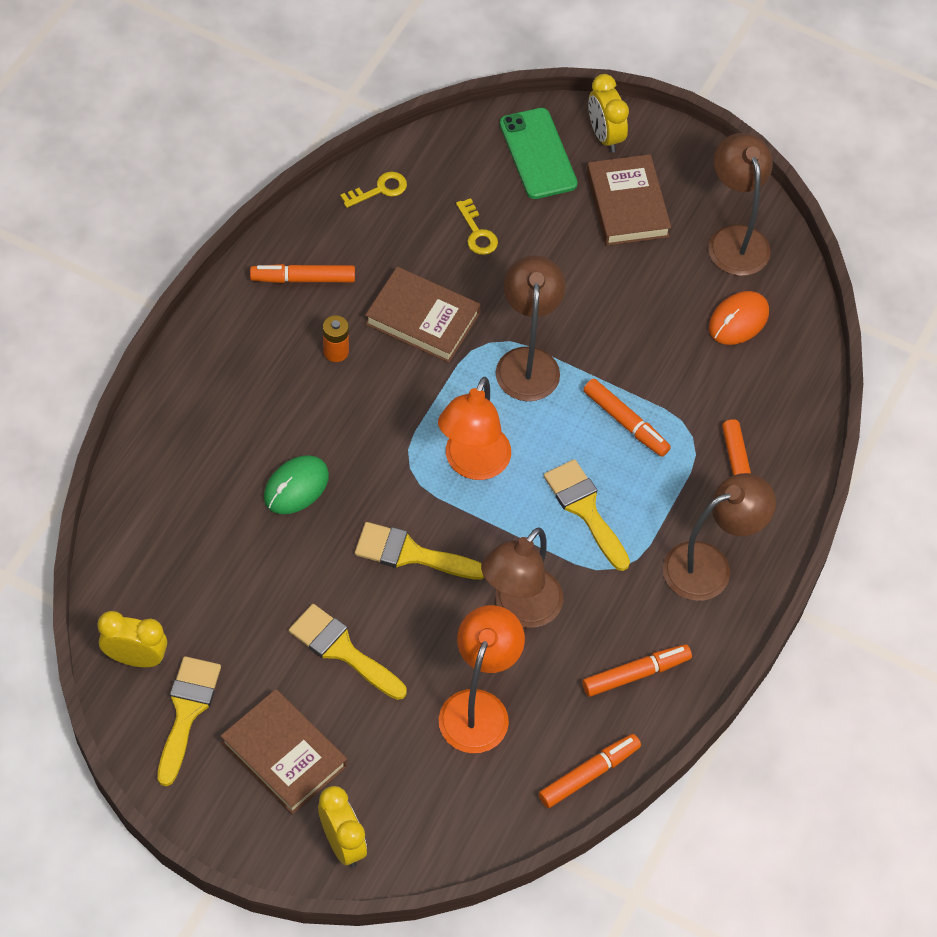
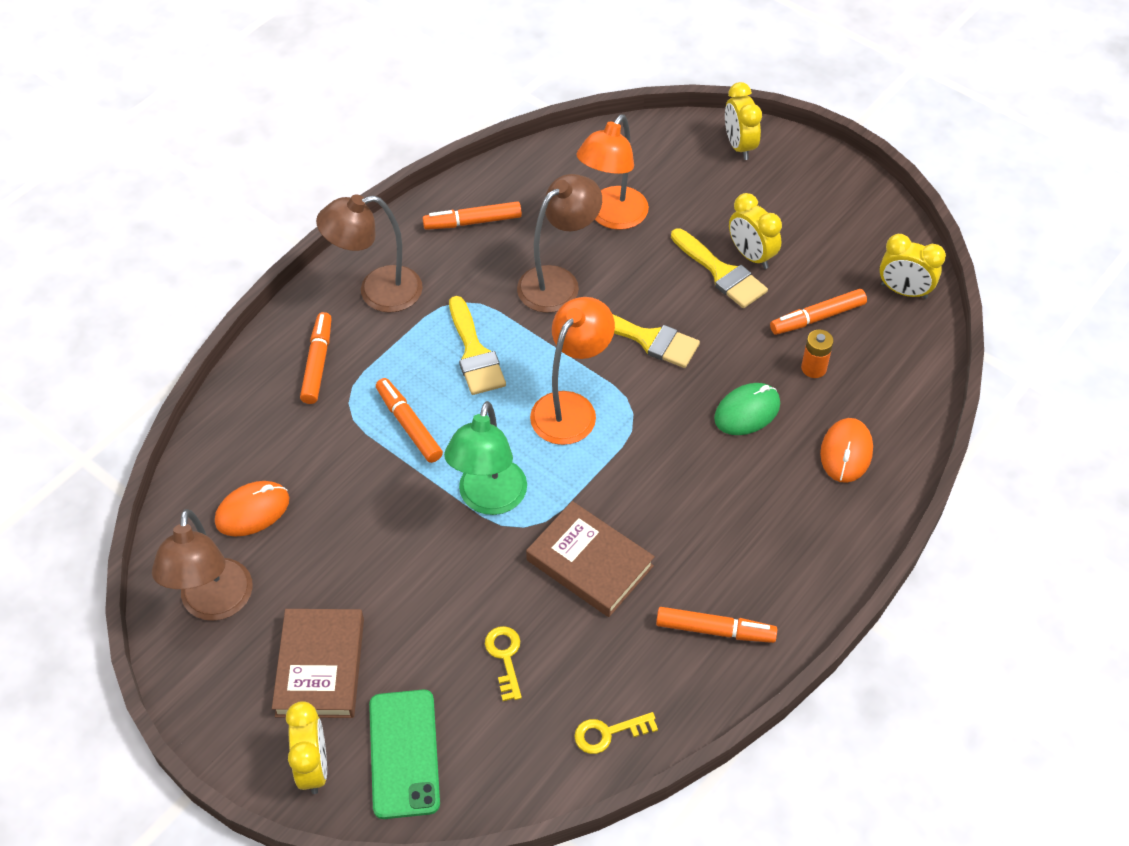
camera: 165 degrees left, 5 degrees down
yellow brush [157,656,221,786] -> none
brown book [221,689,347,814] -> none
orange battery [323,315,349,362] -> orange battery moved to [801,330,834,378]
brown lamp [496,255,566,401] -> green lamp [444,401,527,515]
orange marker [538,734,641,808] -> orange marker moved to [770,289,867,335]
none -> yellow clock [729,193,782,269]
none -> orange mouse [820,418,873,483]

